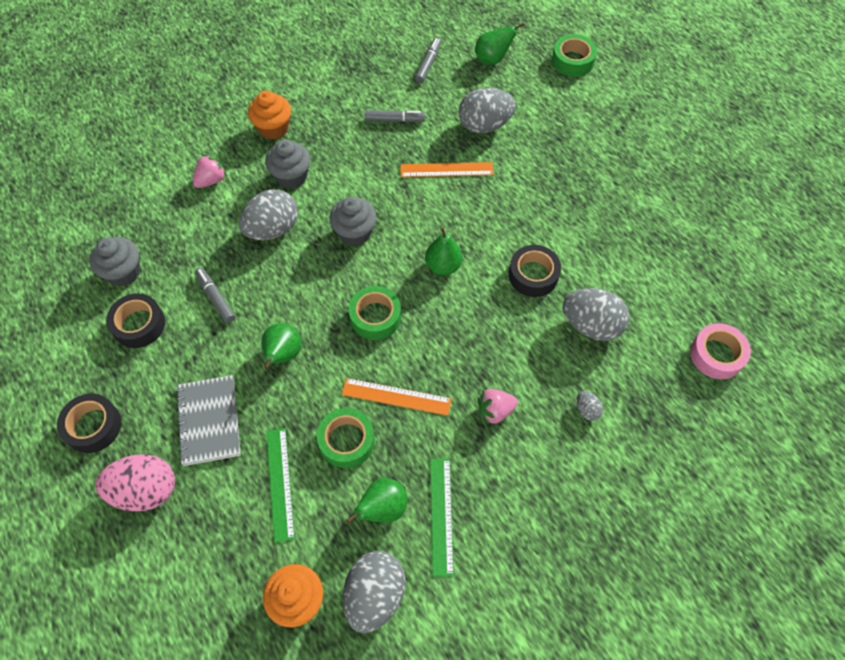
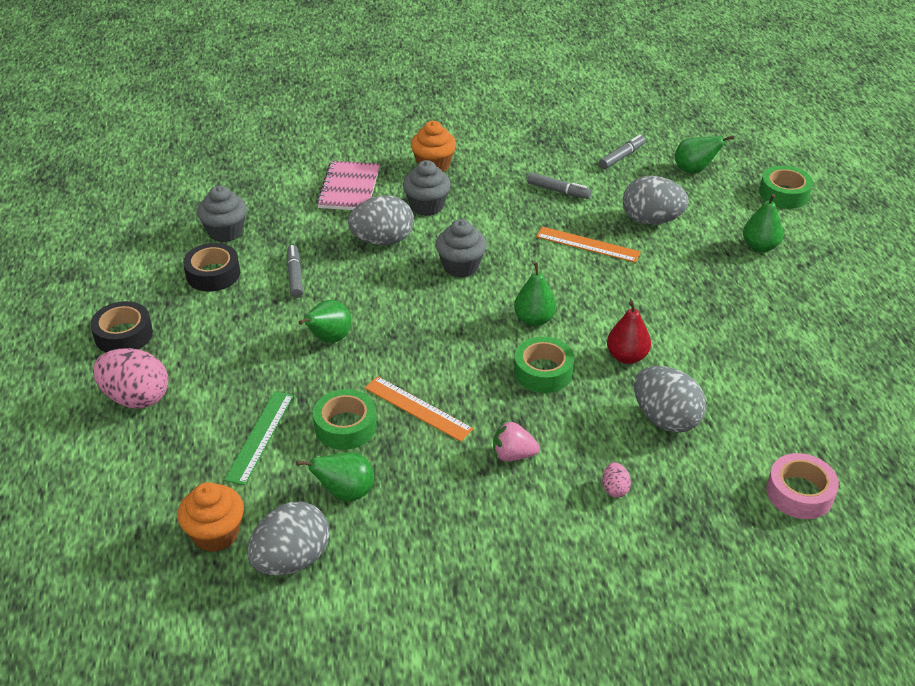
camera: 25 degrees right, 20 degrees down
grey notebook [176,375,241,466] -> none
pink strawberry [193,154,227,188] -> pink notebook [316,161,380,210]
green tape [349,286,401,340] -> green tape moved to [514,337,574,393]
green ruler [430,458,454,577] -> none
black tape [509,245,561,297] -> red pear [607,301,651,364]
grey egg [577,391,603,421] -> pink egg [602,462,631,498]
none -> green pear [743,194,783,252]

